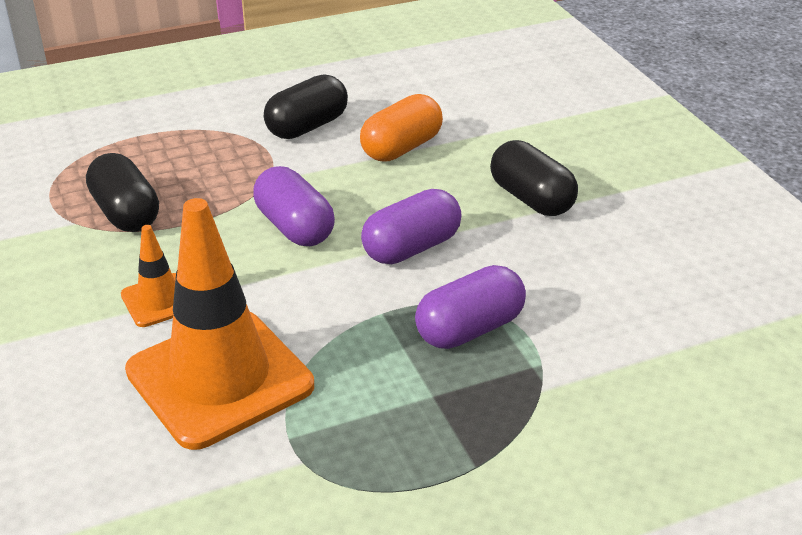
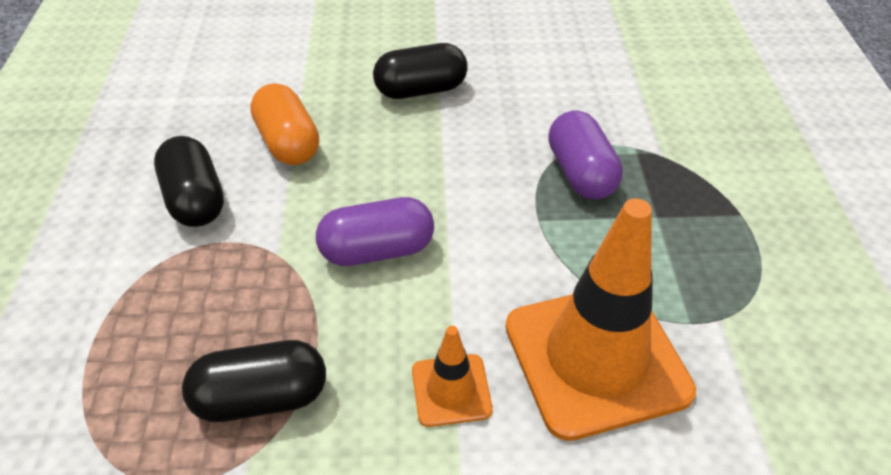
camera: 70 degrees left, 10 degrees up
purple capsule [361,189,462,264] -> none

